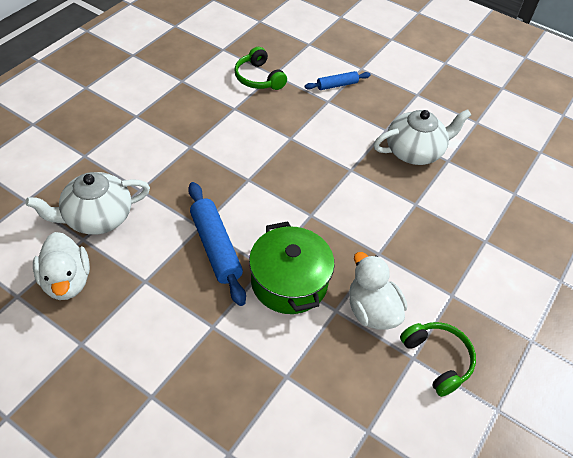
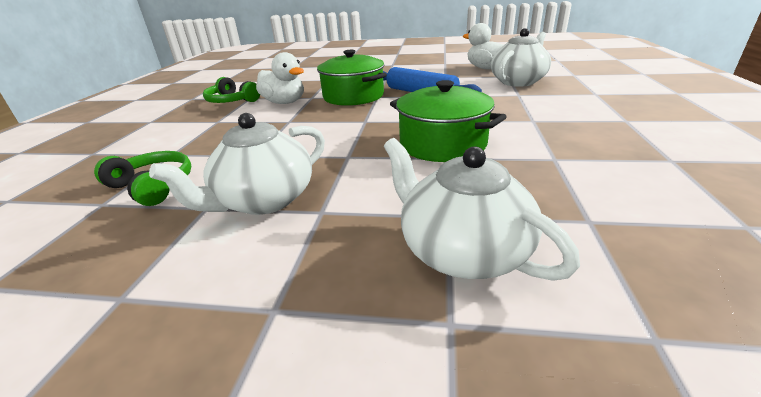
camera: 160 degrees right, 20 degrees down
green headphones [234,47,287,90] -> green headphones moved to [94,151,192,206]
blue rolling pin [304,71,371,90] -> white teapot [384,138,580,281]
none -> green pot [390,80,507,162]

